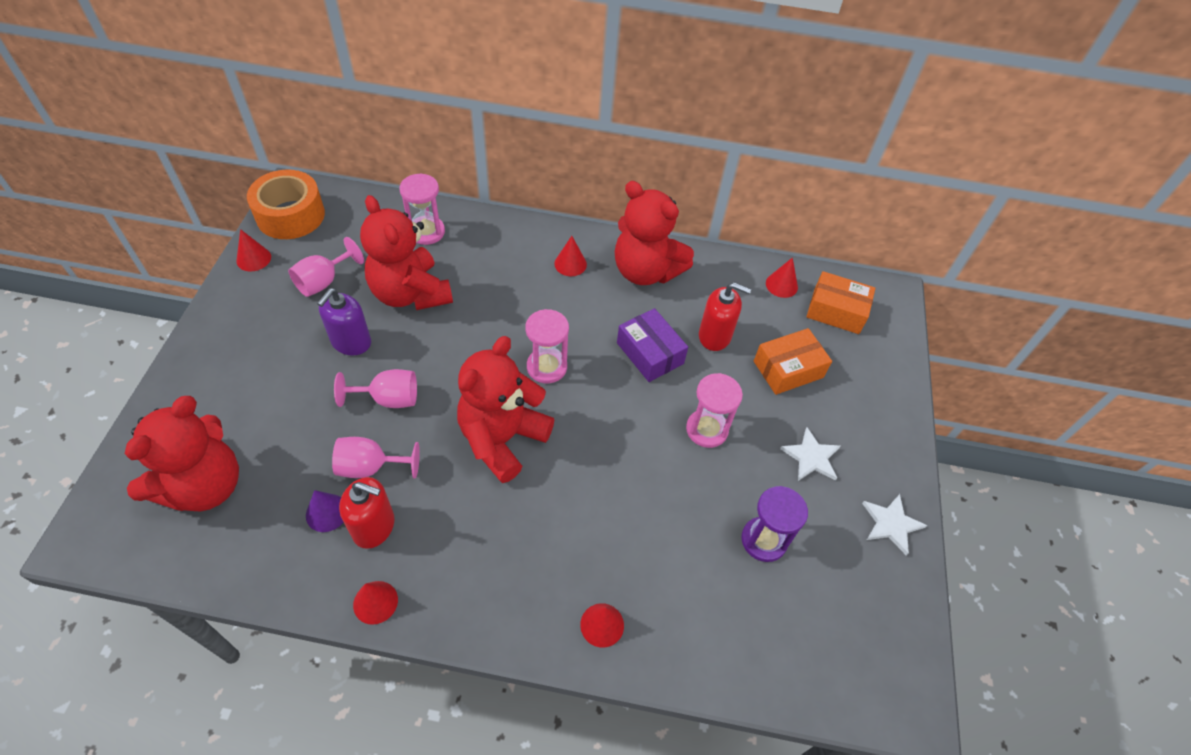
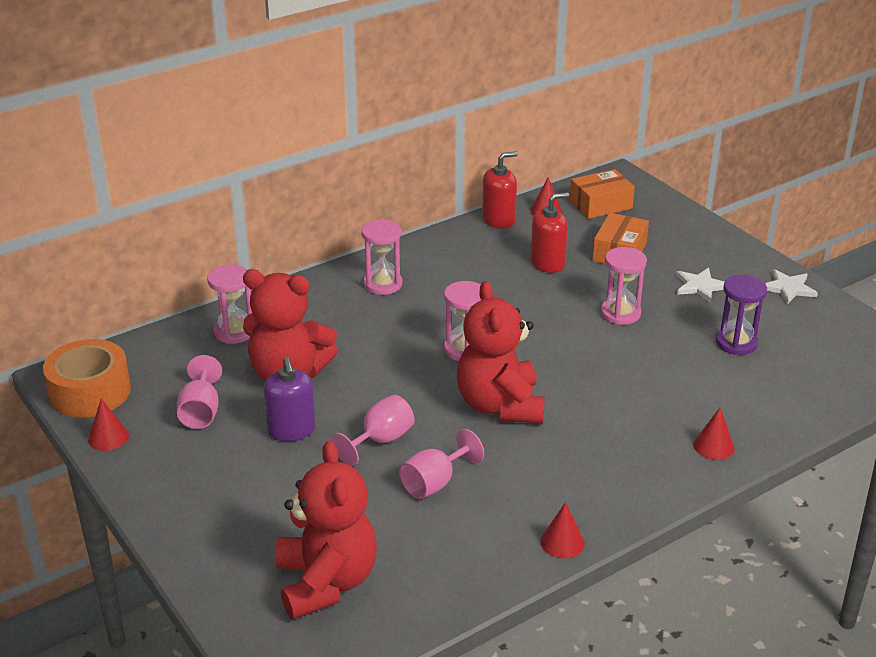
camera: 40 degrees left, 20 degrees down
purple cone [306,490,344,532] -> none
red soap dispenser [339,477,394,549] -> red soap dispenser moved to [482,151,518,229]
red cone [554,236,587,276] -> pink hourglass [361,219,403,295]
red teddy bear [615,181,694,285] -> none
purple box [617,308,688,382] -> none

